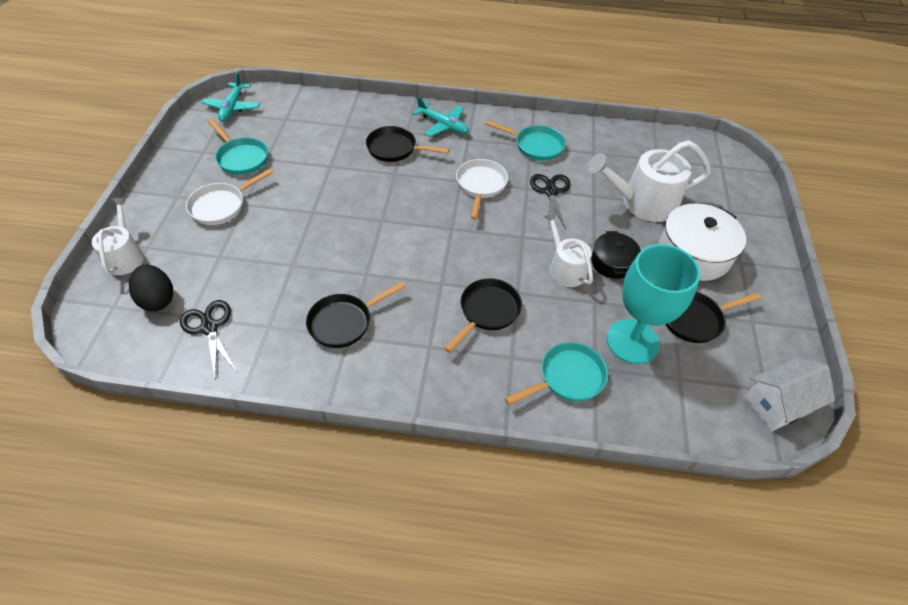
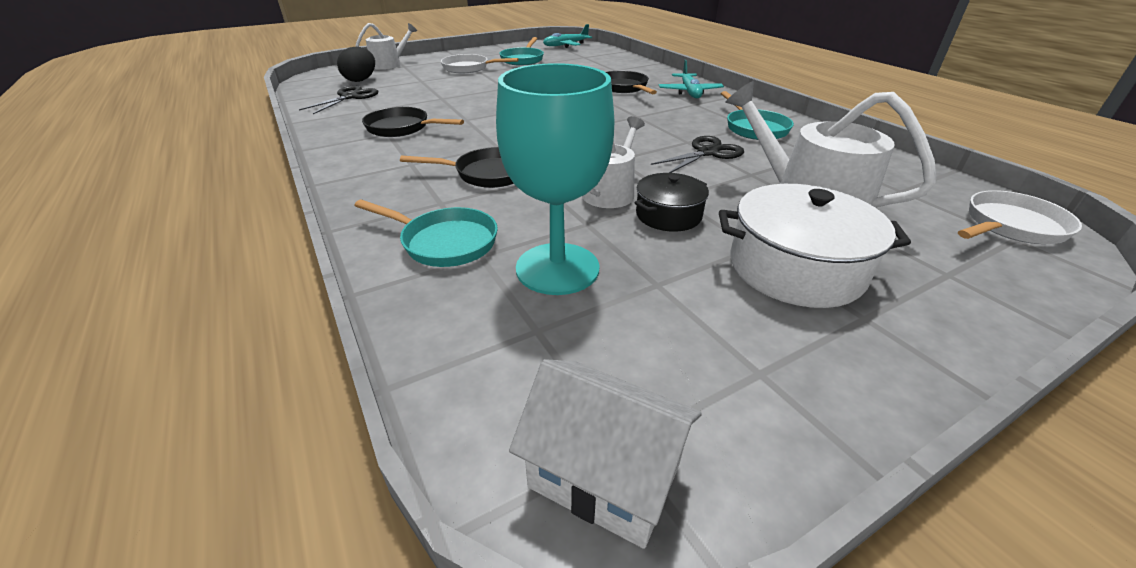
camera: 55 degrees right, 15 degrees down
white pan [456,159,508,220] -> white pan moved to [958,190,1082,244]
black pan [666,292,761,343] -> none

